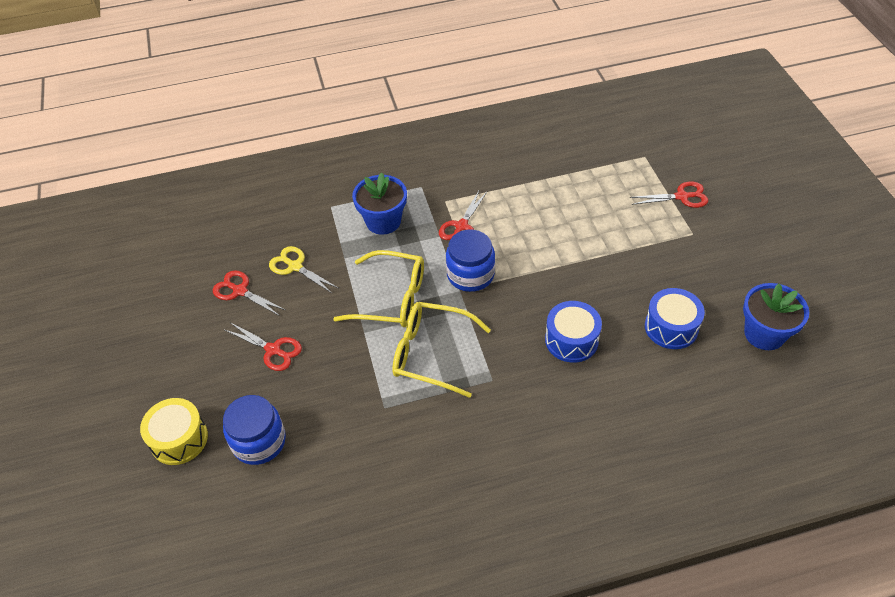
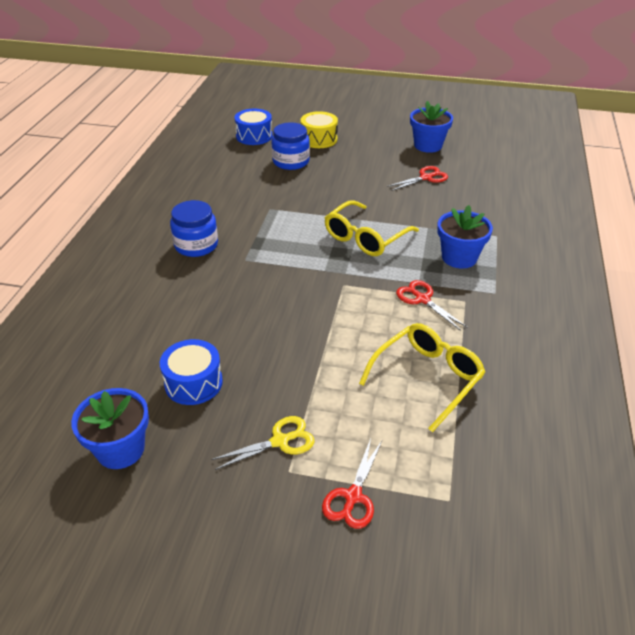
camera: 115 degrees right, 10 degrees down
red scissors [225,322,302,371] -> none
yellow scissors [269,246,338,294] -> yellow scissors moved to [211,416,315,470]
yellow glasses [392,302,491,398] -> yellow glasses moved to [359,323,485,432]
blue jar [446,230,495,292] -> blue jar moved to [170,200,218,257]
blue drum [545,301,602,363] -> blue drum moved to [235,109,272,145]
none -> blue flower pot [410,101,453,153]

